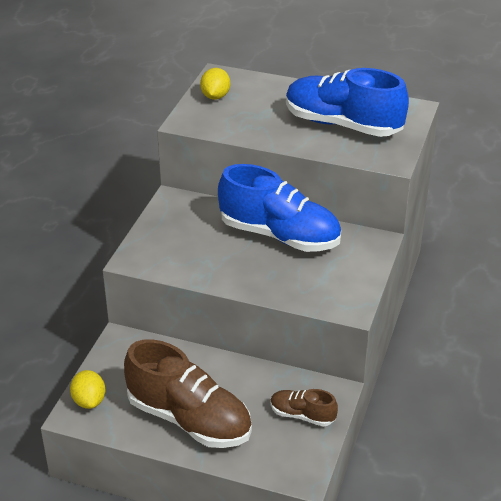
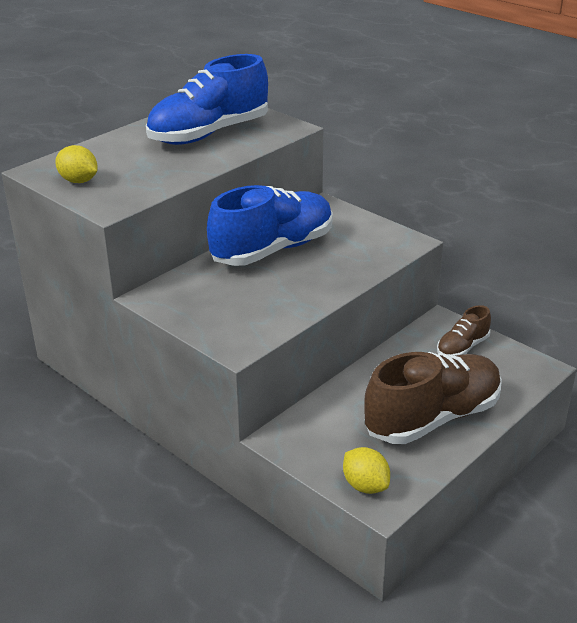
camera: 65 degrees left, 5 degrees down
yellow lemon [70,370,105,409] -> yellow lemon turned 45 degrees clockwise [343,447,390,494]

